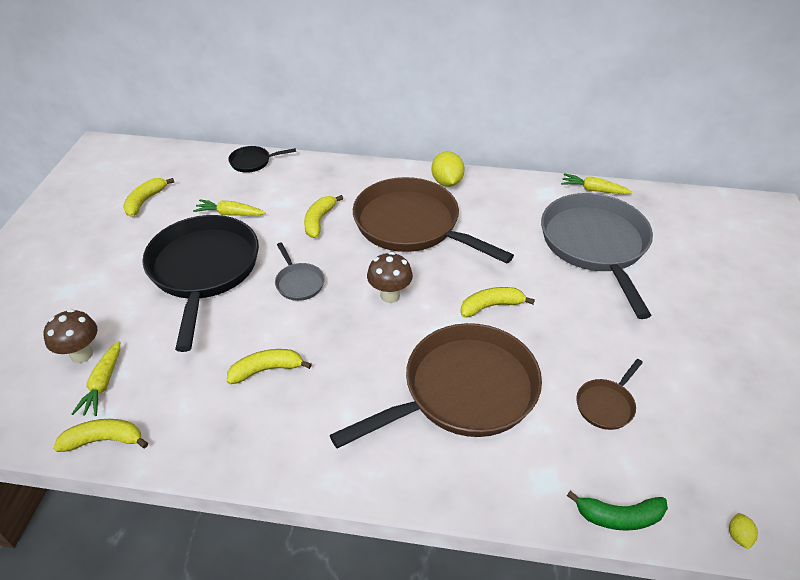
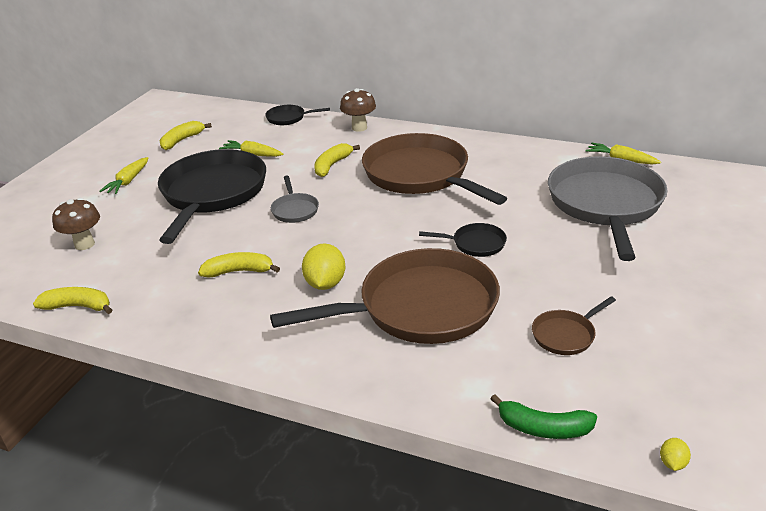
camera: 15 degrees right, 10 degrees down
yellow carrot [72,341,120,416] -> yellow carrot moved to [99,157,148,194]
brown mushroom [367,252,413,303] -> brown mushroom moved to [340,88,376,132]
yellow lemon [431,151,465,187] -> yellow lemon moved to [302,244,345,290]
yellow banana [461,287,535,318] -> black pan [419,223,507,257]

